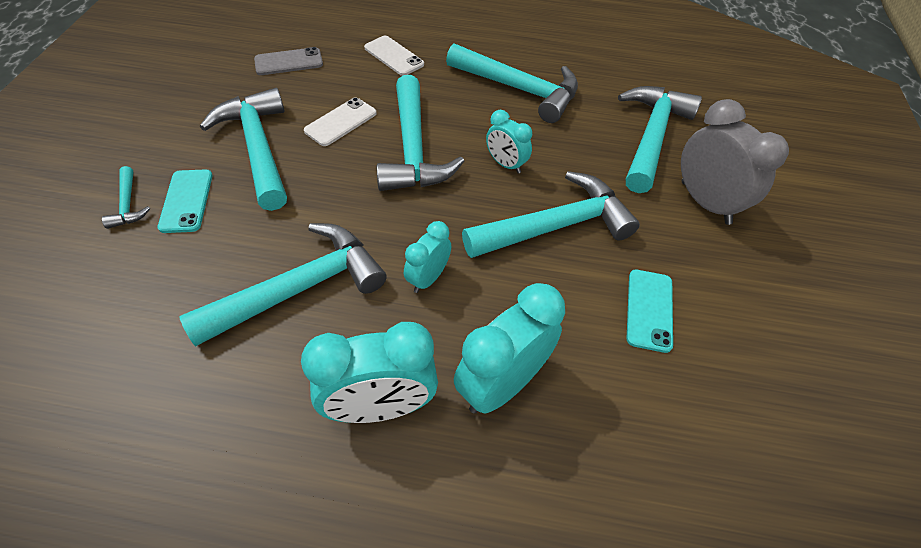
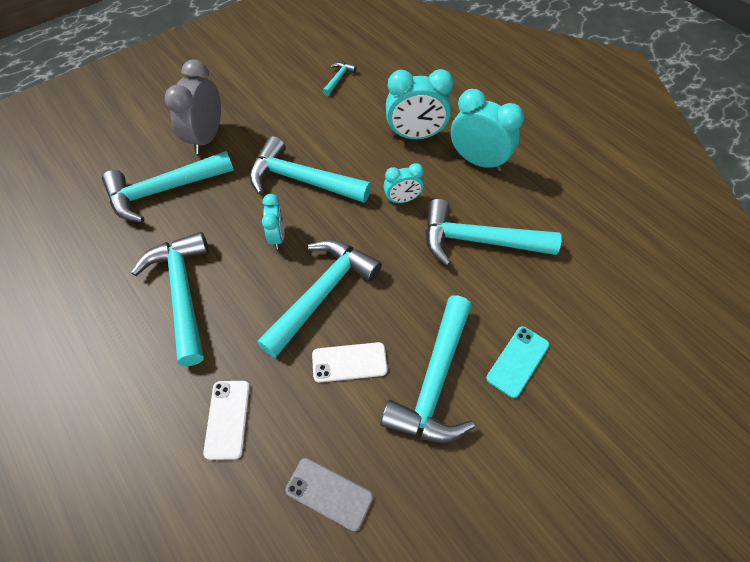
camera: 135 degrees left, 5 degrees up
turquoise hammer [102,166,150,229] -> turquoise hammer moved to [322,62,357,96]
turquoise phone [627,270,673,353] -> none

